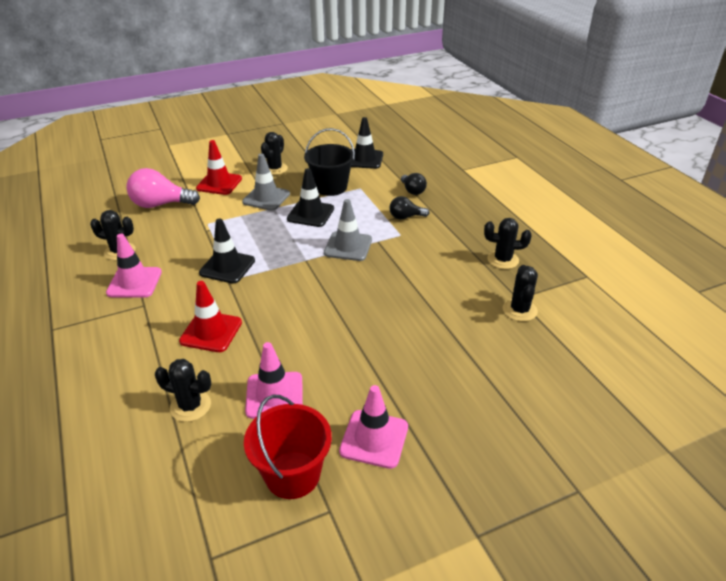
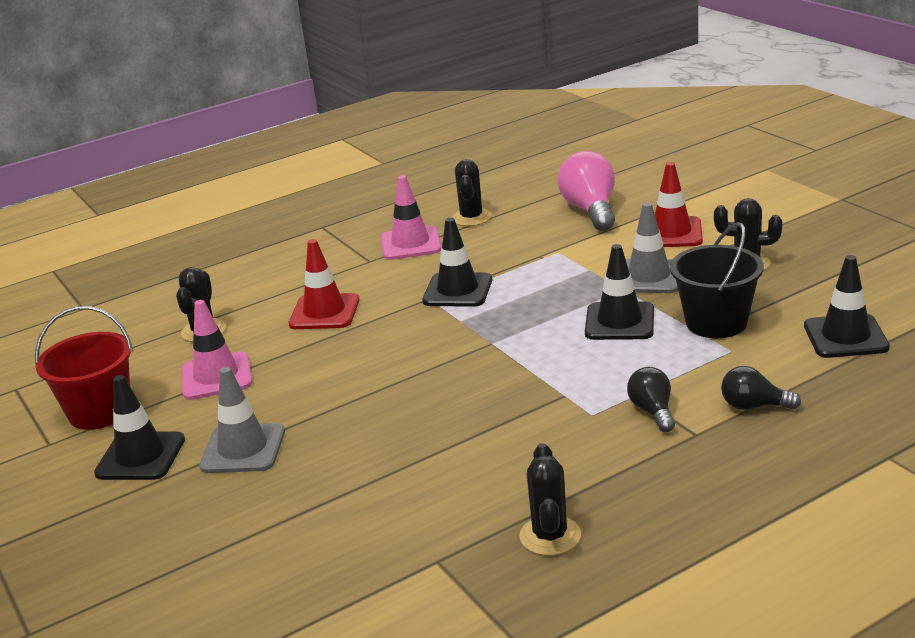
camera: 85 degrees right, 10 degrees down
grey traffic cone [324,199,372,261] -> grey traffic cone moved to [199,367,285,473]
pink traffic cone [339,385,408,469] -> black traffic cone [94,375,185,480]
black light bulb [401,173,427,195] -> black light bulb turned 45 degrees clockwise [721,366,801,410]
black cactus [503,265,538,322] -> none

